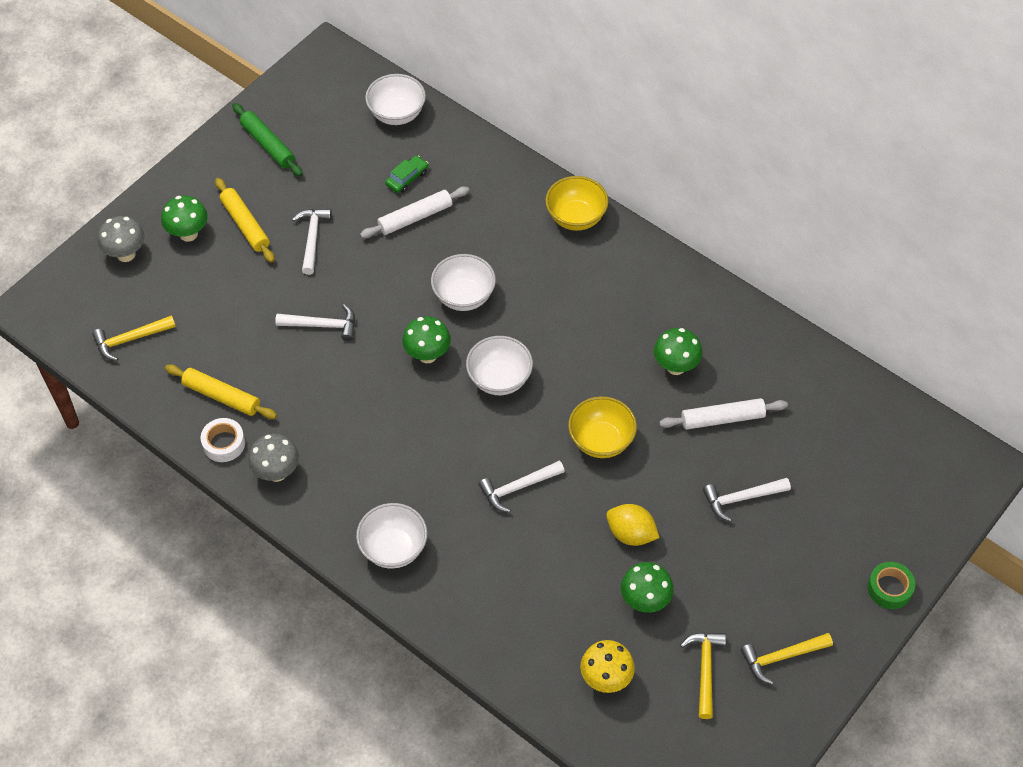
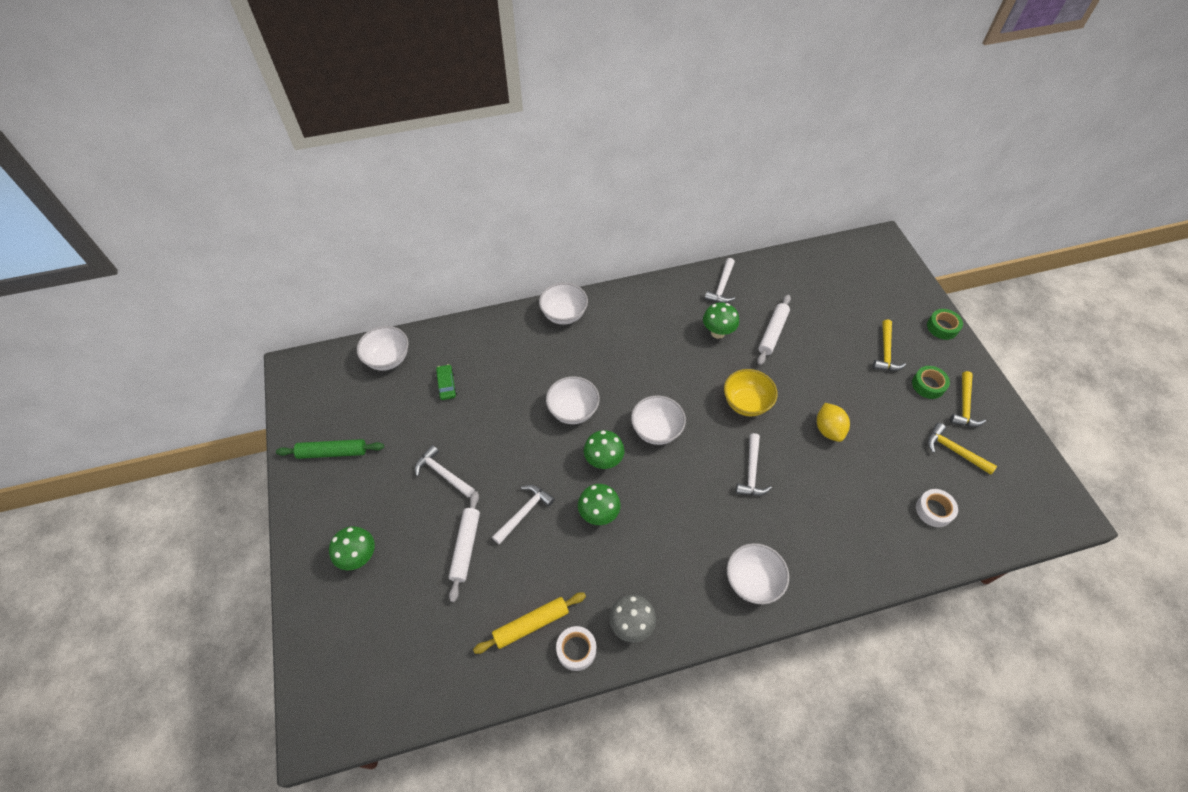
camera: 55 degrees left, 0 degrees up
yellow hammer [92,315,176,361] -> yellow hammer moved to [873,320,906,371]
grey mushroom [98,216,145,262] -> none
yellow rolling pin [215,178,275,263] -> none
white rolling pin [360,187,469,238] -> white rolling pin moved to [449,491,480,602]
yellow bowl [545,176,609,231] -> white bowl [539,283,588,325]
yellow mushroom [580,640,635,693] -> white tape [916,489,958,527]
yellow lemon [606,504,659,546] -> yellow lemon turned 75 degrees counterclockwise [817,403,850,442]
green mushroom [621,562,674,613] -> green mushroom moved to [578,484,621,525]
white hammer [703,478,791,522] -> white hammer moved to [705,258,735,303]
none -> green tape [912,366,950,399]

